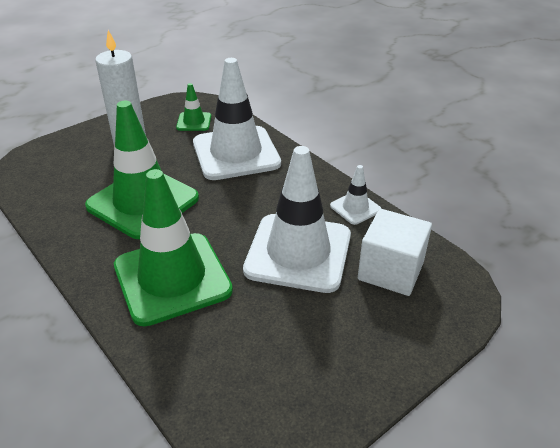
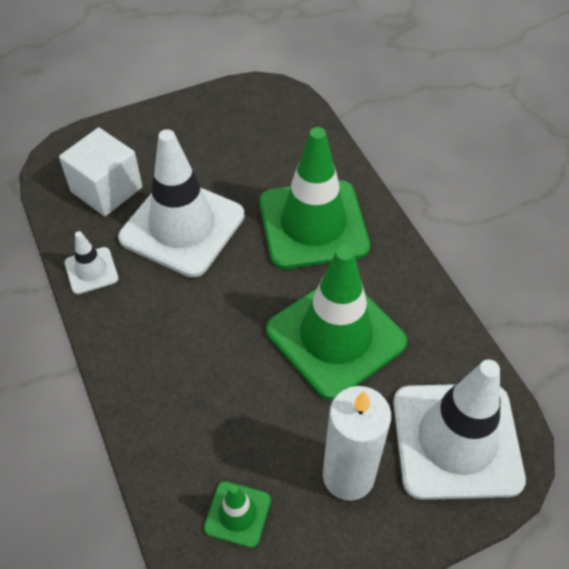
camera: 165 degrees left, 15 degrees up
white traffic cone [193,58,281,180] -> white traffic cone moved to [393,360,526,500]

